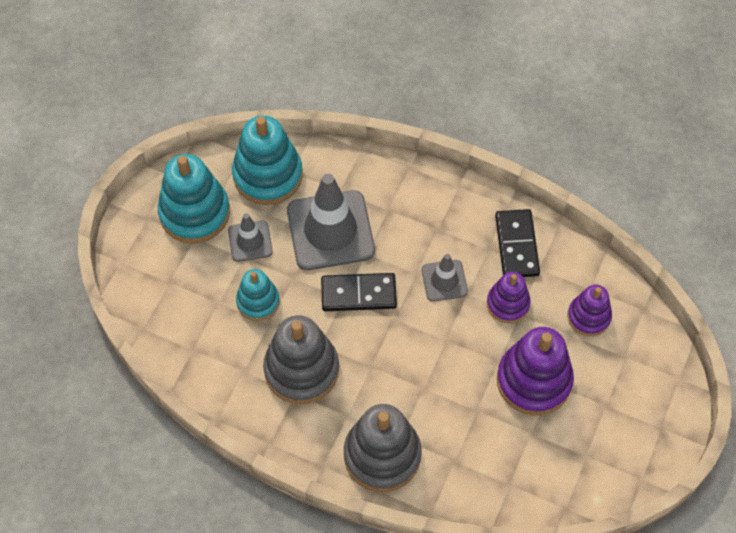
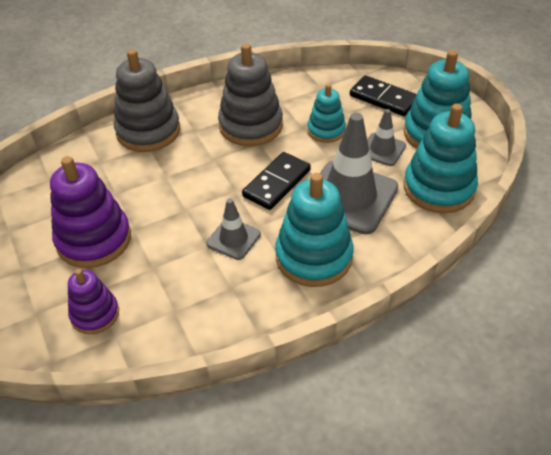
camera: 130 degrees right, 15 degrees down
purple stacking toy [487,271,531,323] -> none
black domino [495,209,540,277] -> black domino moved to [350,75,417,116]
none -> turquoise stacking toy [275,173,354,287]

